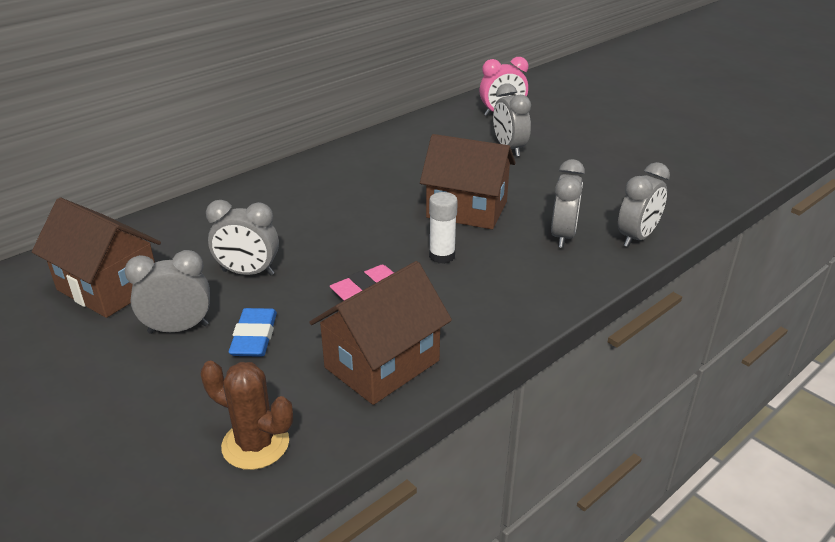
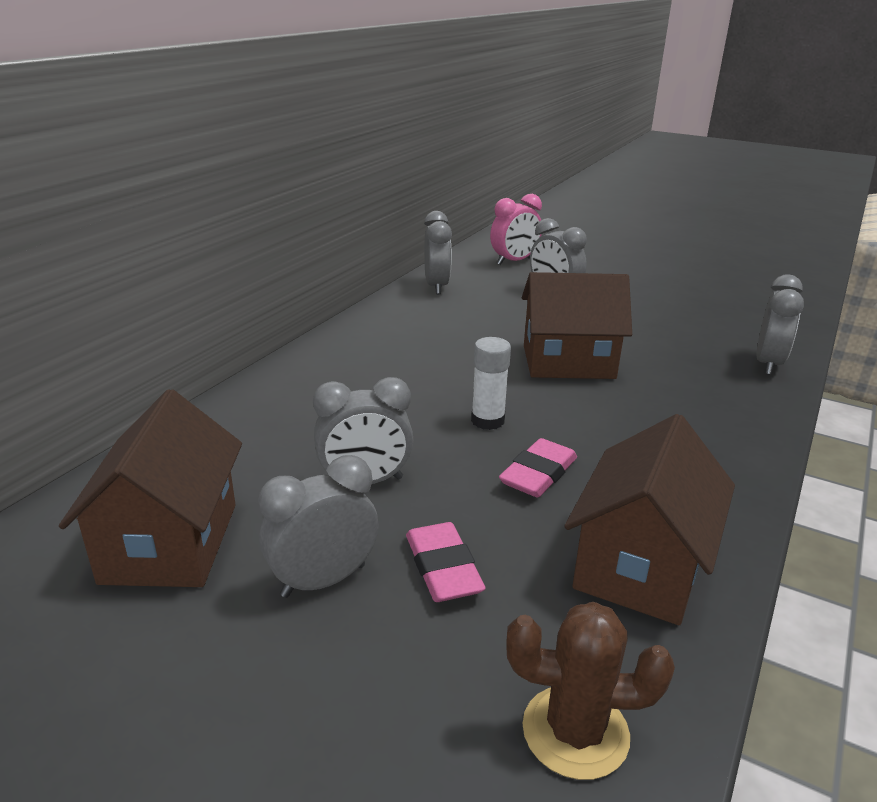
camera: 20 degrees left, 5 degrees down
brown house [32,198,161,318] -> brown house turned 75 degrees clockwise [59,389,242,587]
blue eraser [229,308,277,357] -> pink eraser [406,522,486,602]
white glue stick [429,192,458,264] -> white glue stick moved to [471,337,511,430]
grey clock [551,159,585,248] -> grey clock moved to [424,211,452,294]

